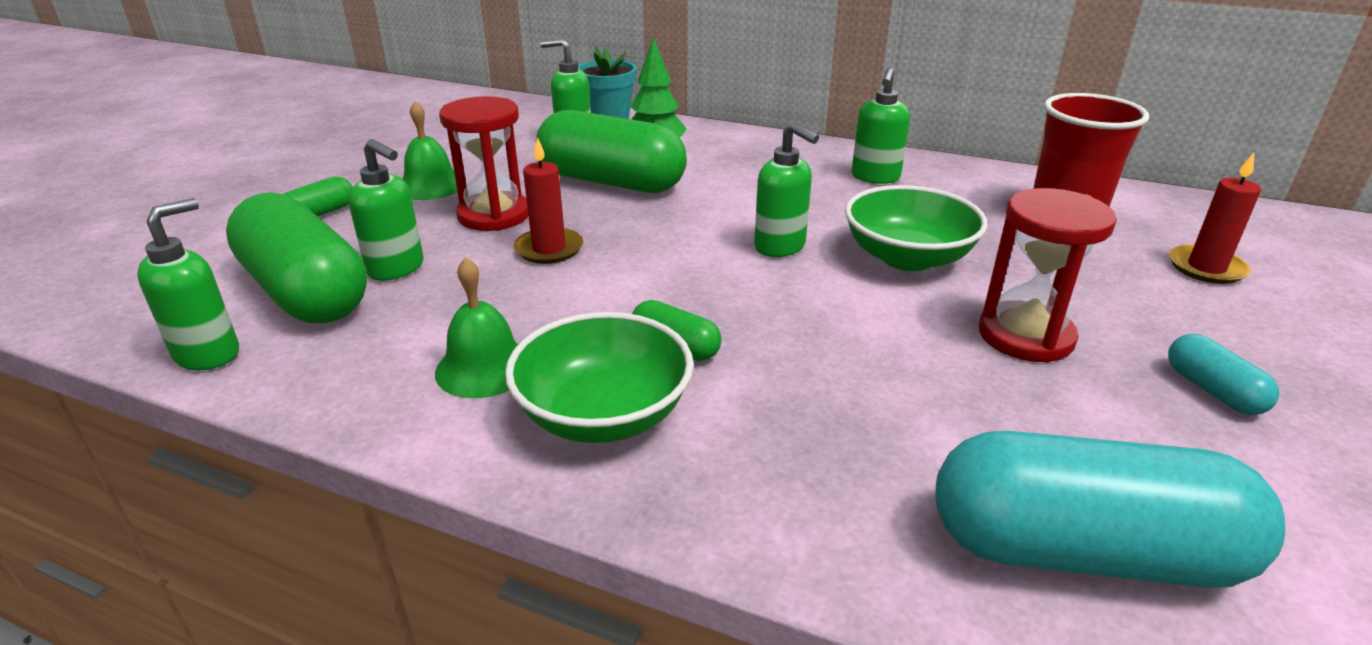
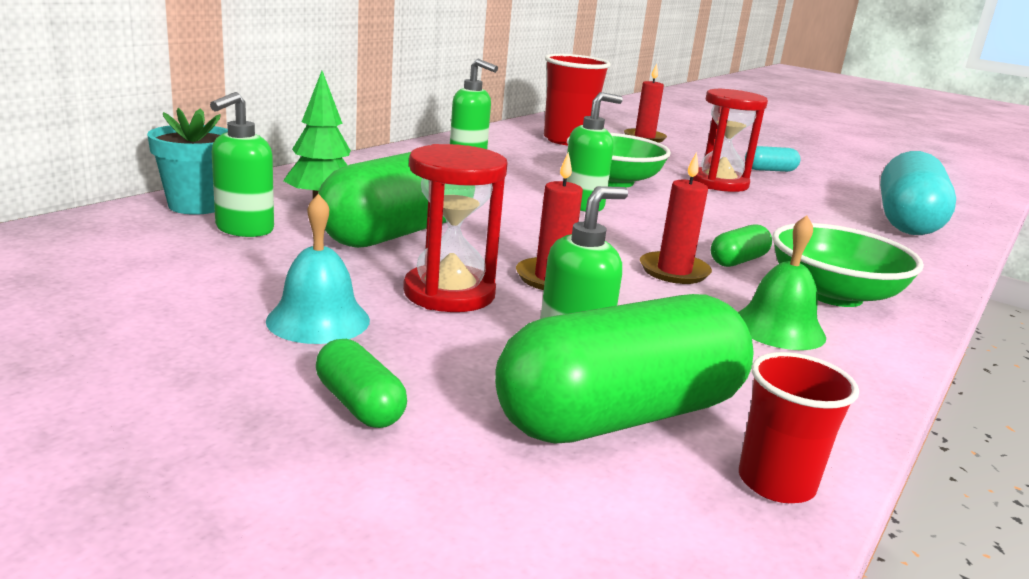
camera: 80 degrees left, 10 degrees down
green soap dispenser [137,198,239,370] -> red cup [739,352,859,503]
green bell [403,101,458,200] -> turquoise bell [266,194,370,344]
none -> red candle [640,152,712,284]

